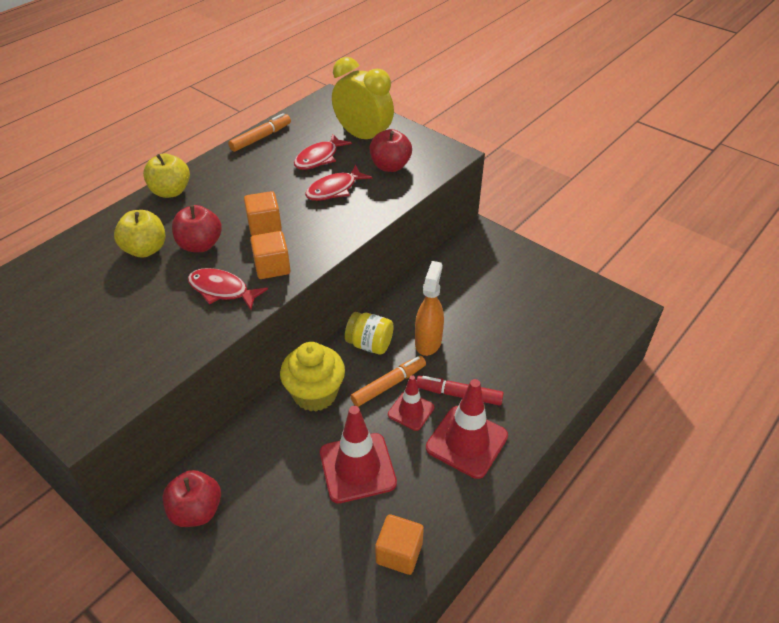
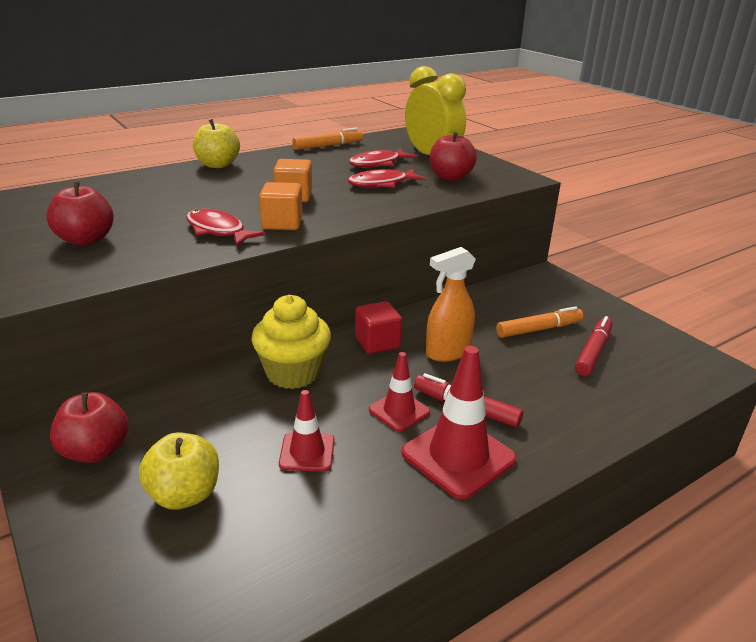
camera: 15 degrees right, 15 degrees down
yellow apple [114,210,165,258] -> yellow apple moved to [139,432,219,510]
red apple [172,205,222,252] -> red apple moved to [46,182,114,245]
red traffic cone [320,406,397,503] -> red traffic cone [279,390,335,472], size x0.59
yellow jar [345,312,394,355] -> red cube [355,301,402,354]
orange marker [350,356,426,407] -> orange marker moved to [496,306,583,338]
orange cube [375,514,424,575] -> none
orange spray bottle [415,261,444,356] -> orange spray bottle turned 150 degrees counterclockwise [426,247,476,362]
none -> red marker [575,316,612,376]

